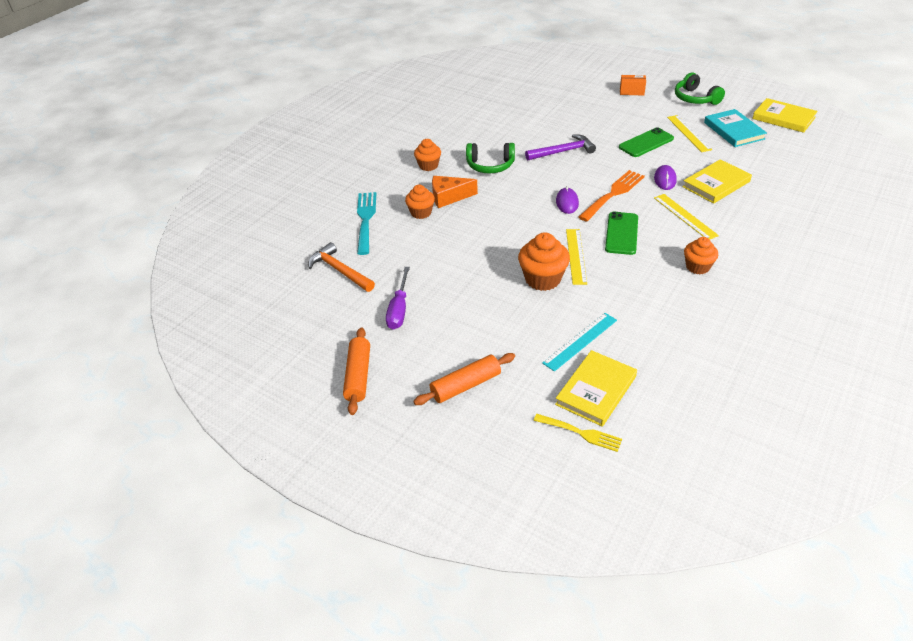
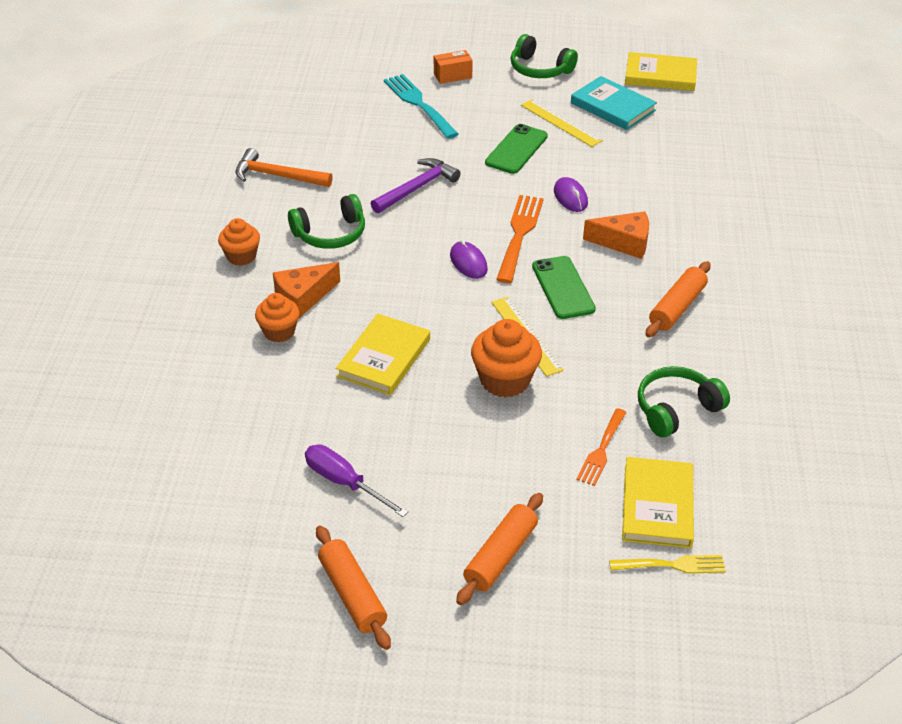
camera: 30 degrees left, 0 degrees up
orange hammer [308,242,375,292] -> orange hammer moved to [236,148,333,187]
turquoise fork [357,192,376,255] -> turquoise fork moved to [384,74,458,139]
purple screwdriver [386,267,410,330] -> purple screwdriver turned 150 degrees clockwise [305,445,408,517]
turquoise ruler [542,313,617,372] -> orange fork [576,408,627,486]
yellow ruler [654,194,719,239] -> orange cheese [583,211,649,259]
yellow book [682,159,752,204] -> yellow book moved to [336,313,430,395]
orange cupcake [684,237,718,274] -> orange rolling pin [646,261,711,338]
none -> green headphones [638,366,730,438]

